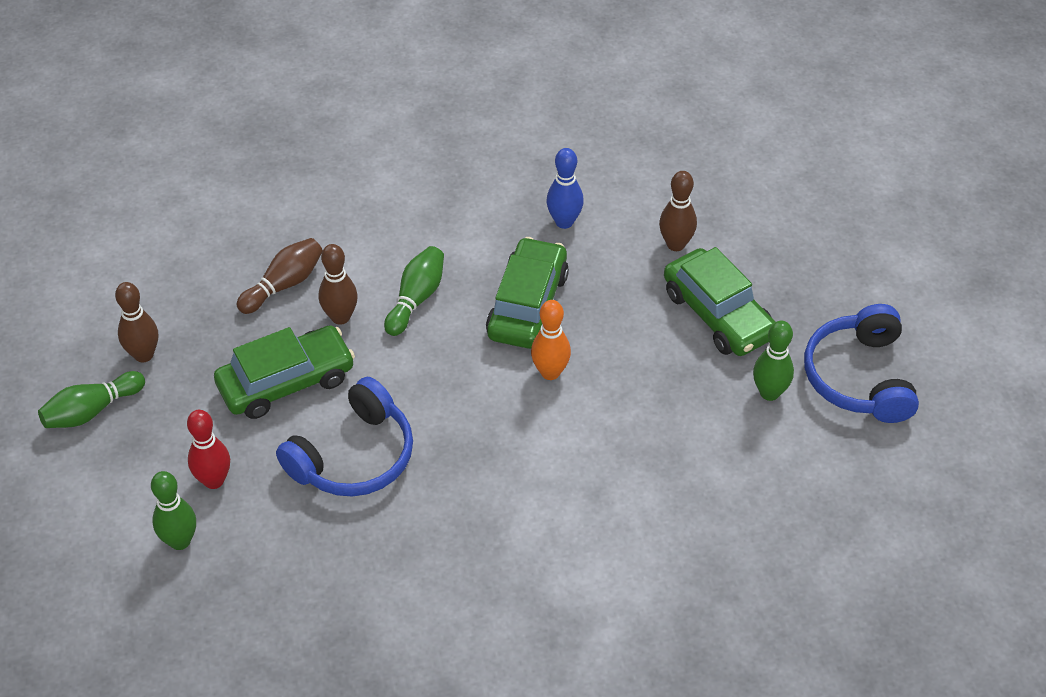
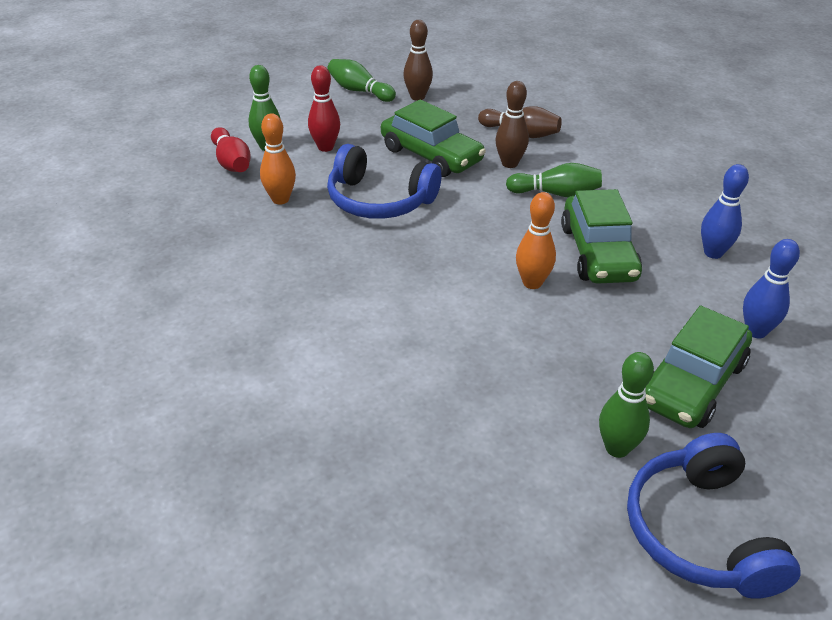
camera: 70 degrees right, 10 degrees down
green car [486,237,569,349] -> green car turned 90 degrees clockwise [561,189,642,284]
brown bowling pin [659,171,697,251] -> blue bowling pin [743,239,800,339]
blue headphones [804,304,919,423] -> blue headphones turned 75 degrees counterclockwise [627,433,801,599]
none -> red bowling pin [211,127,251,172]
none -> orange bowling pin [260,114,296,205]

